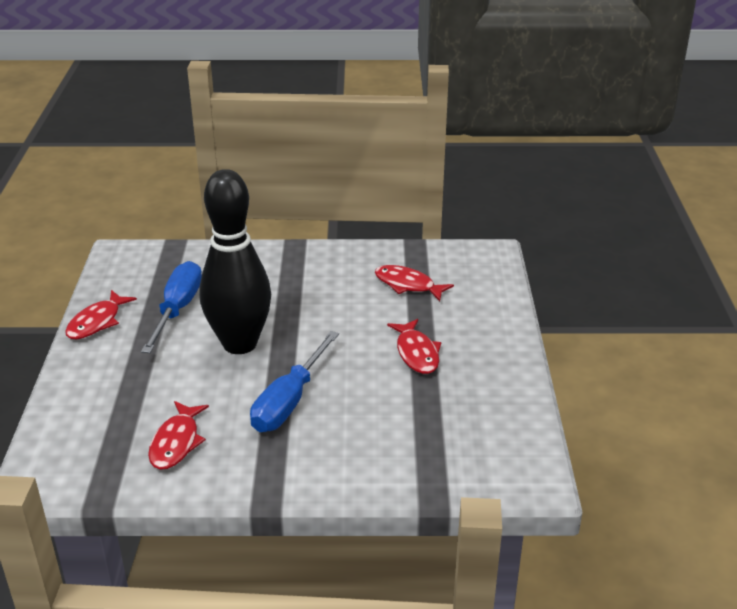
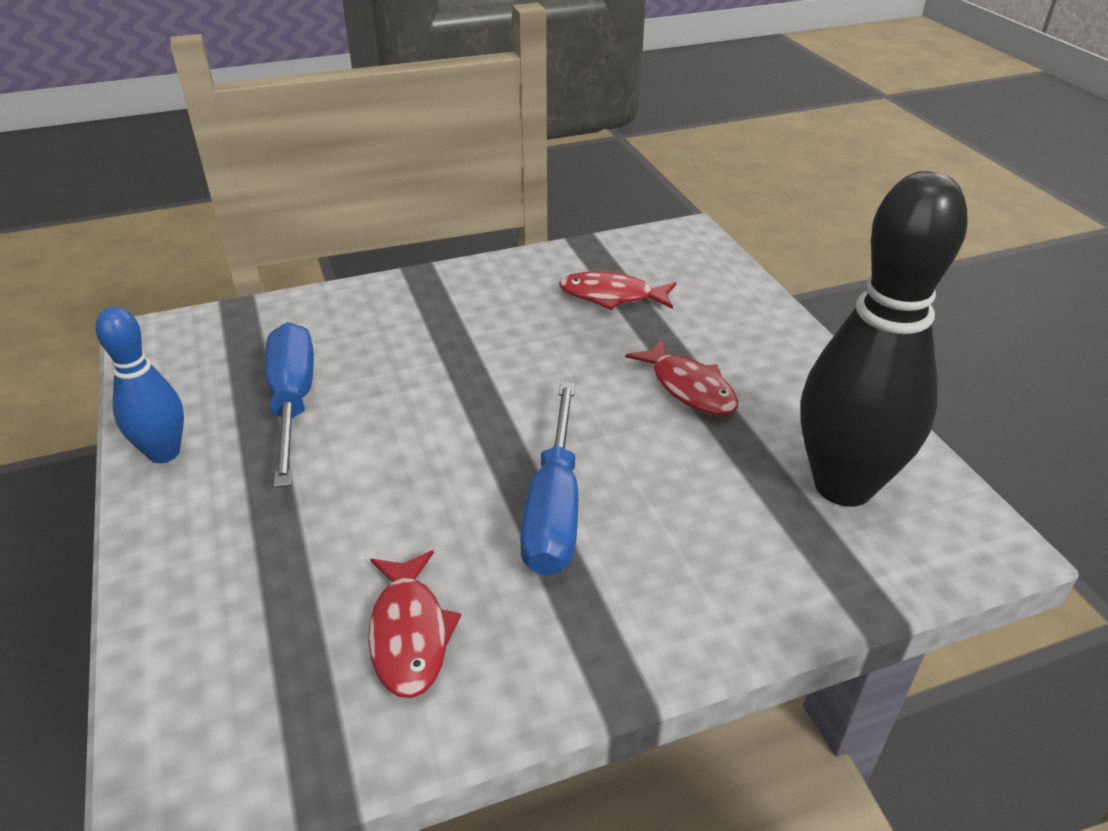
camera: 20 degrees left, 5 degrees up
red fish [65,290,137,339] -> blue bowling pin [95,307,184,463]
black bowling pin [199,169,271,354] -> black bowling pin moved to [800,171,968,507]

